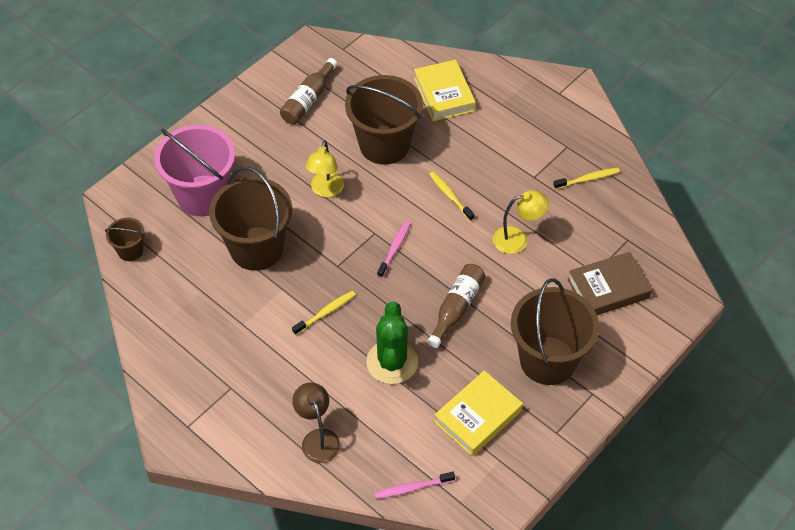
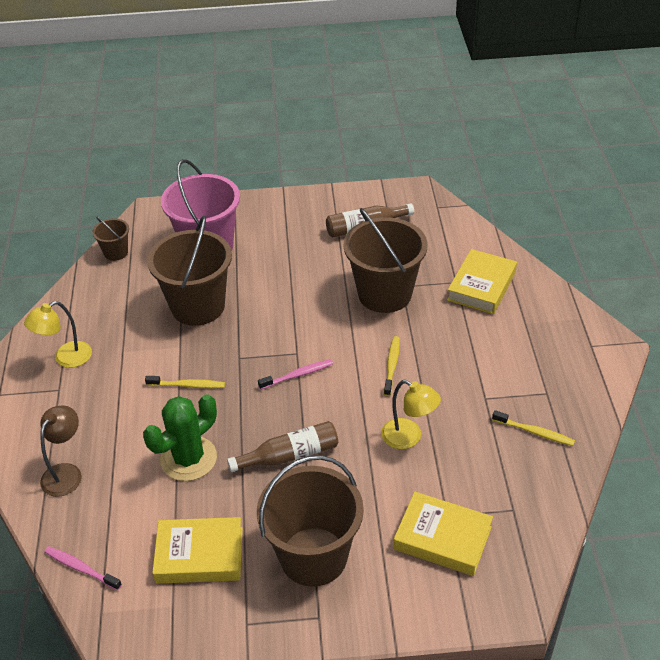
camera: 45 degrees right, 10 degrees down
yellow lamp [305,140,344,197] -> yellow lamp moved to [24,301,92,368]
brown book [568,252,652,315] -> yellow book [394,492,493,576]

